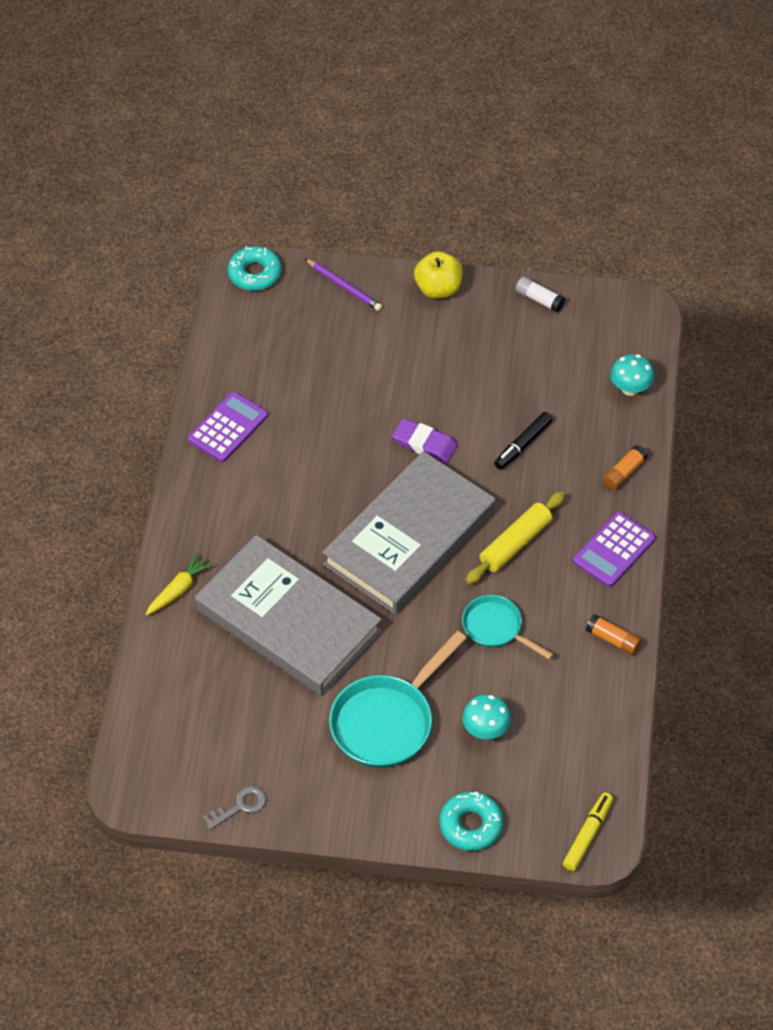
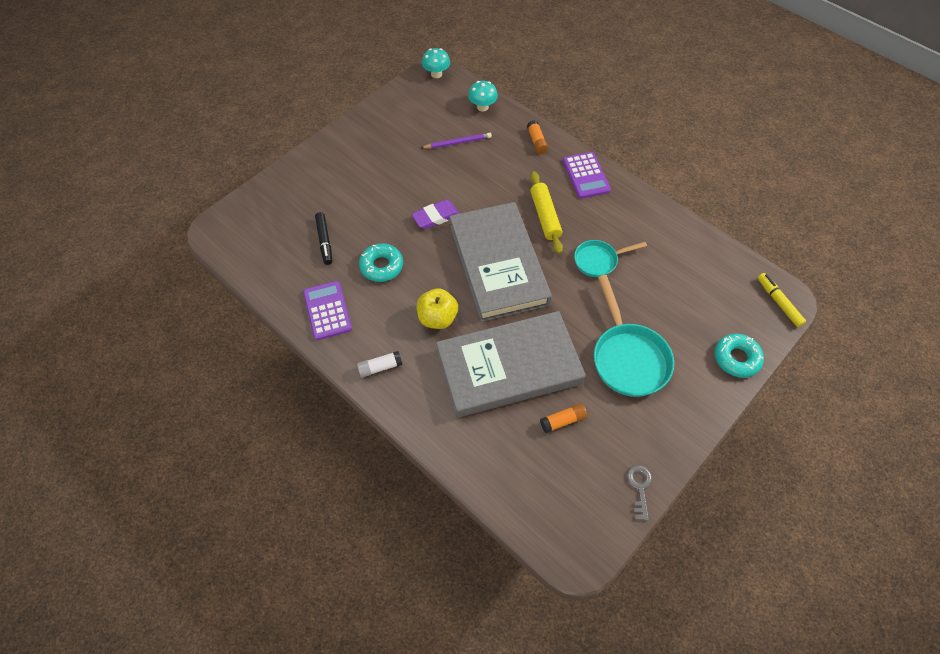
camera: 55 degrees left, 5 degrees up
yellow carrot [145,552,214,616] -> none
turquoise donut [227,246,282,291] -> turquoise donut moved to [359,243,403,282]
purple pencil [304,258,382,311] -> purple pencil moved to [421,133,492,149]
yellow apple [414,251,463,299] -> yellow apple moved to [417,288,458,329]
turquoise mushroom [462,694,511,739] -> turquoise mushroom moved to [422,48,450,78]
black marker [494,412,553,470] -> black marker moved to [315,212,332,265]
white glue stick [515,276,565,313] -> white glue stick moved to [357,351,402,378]
orange glue stick [586,614,642,655] -> orange glue stick moved to [540,403,587,433]

